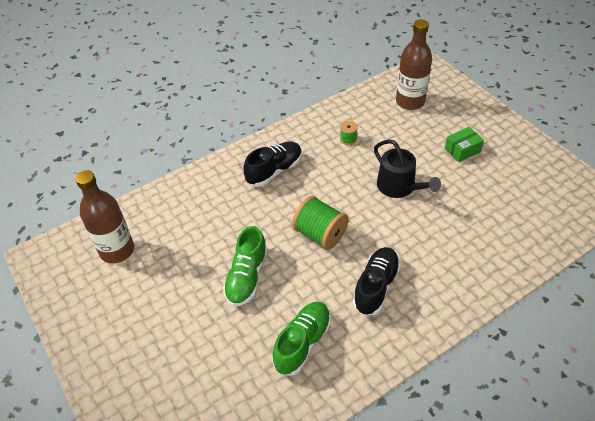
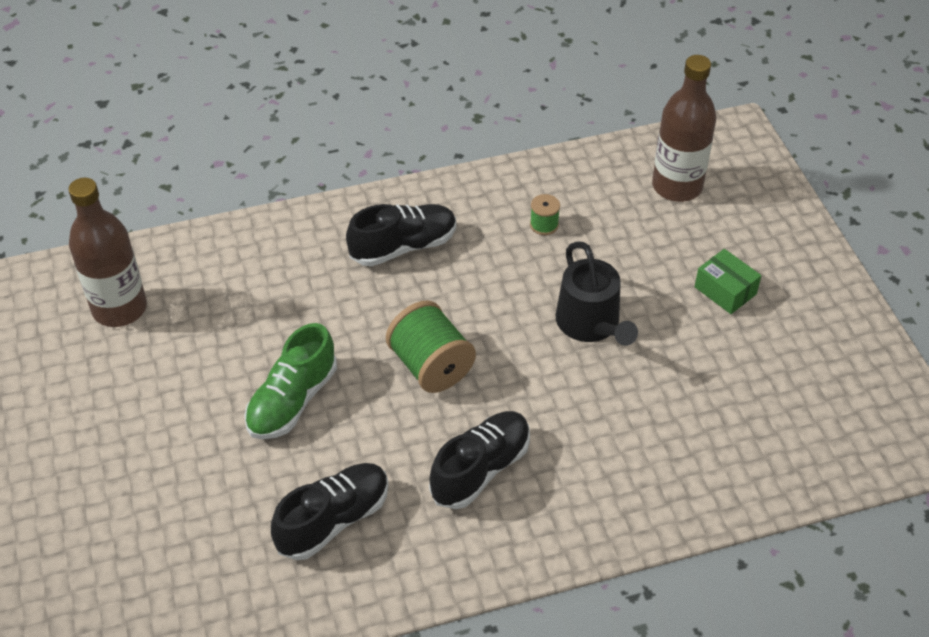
camera: 15 degrees right, 0 degrees up
green shoe [272,301,331,376] -> black shoe [271,463,389,560]
green box [445,127,484,162] -> green box turned 60 degrees clockwise [695,249,761,314]

